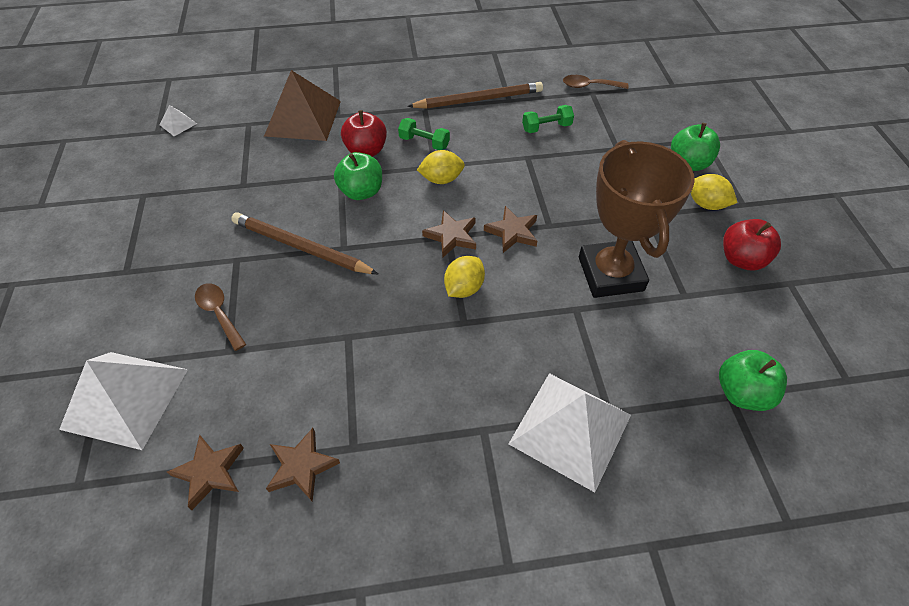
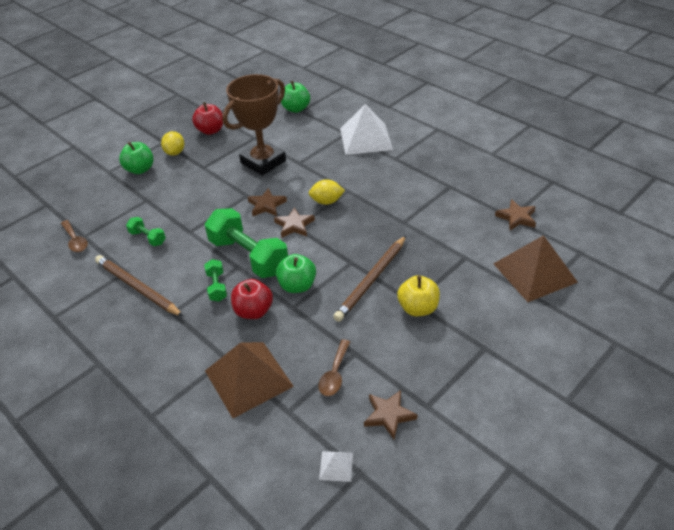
camera: 125 degrees left, 10 degrees down
white pyramid [59,352,188,450] -> brown pyramid [493,235,578,302]
brown spoon [195,283,246,351] -> brown spoon moved to [318,339,350,396]
brown pencil [231,213,378,274] -> brown pencil turned 45 degrees clockwise [333,236,406,322]
brown star [266,428,340,502] -> brown star moved to [364,390,417,439]
yellow lemon [417,150,465,184] -> green dumbbell [205,208,288,278]
none -> yellow apple [397,275,440,316]

